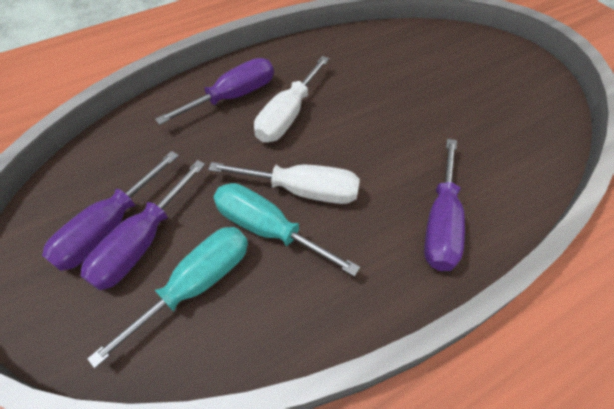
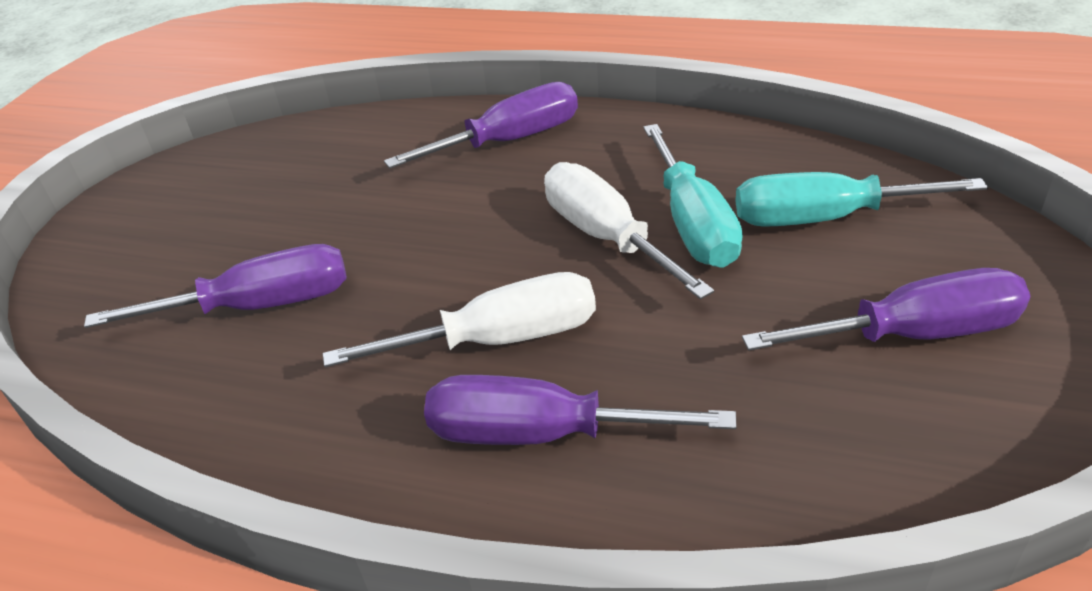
camera: 130 degrees left, 15 degrees down
purple screwdriver [80,160,206,290] -> purple screwdriver moved to [84,244,347,328]

